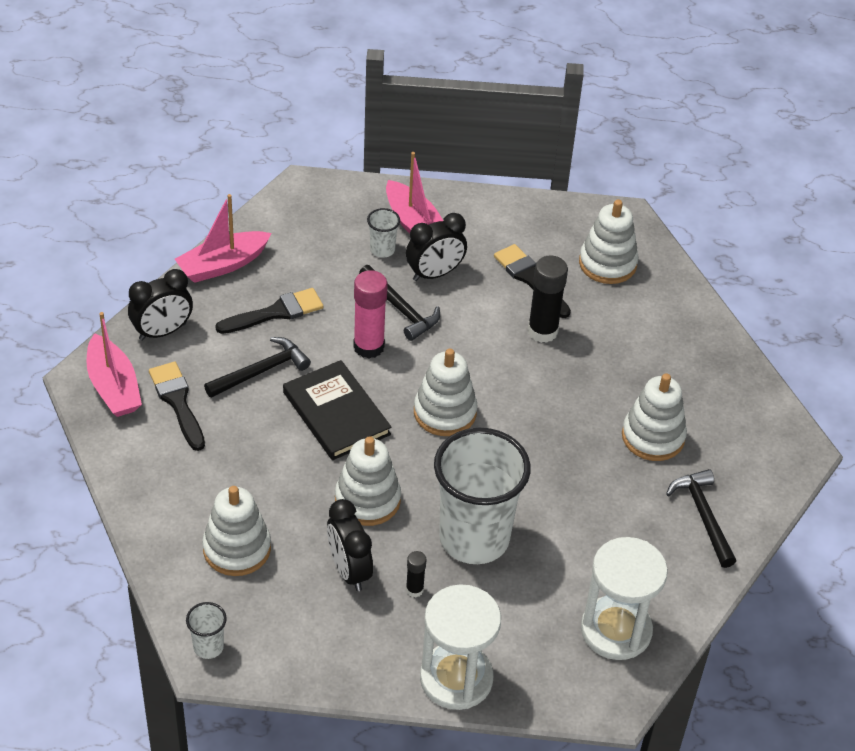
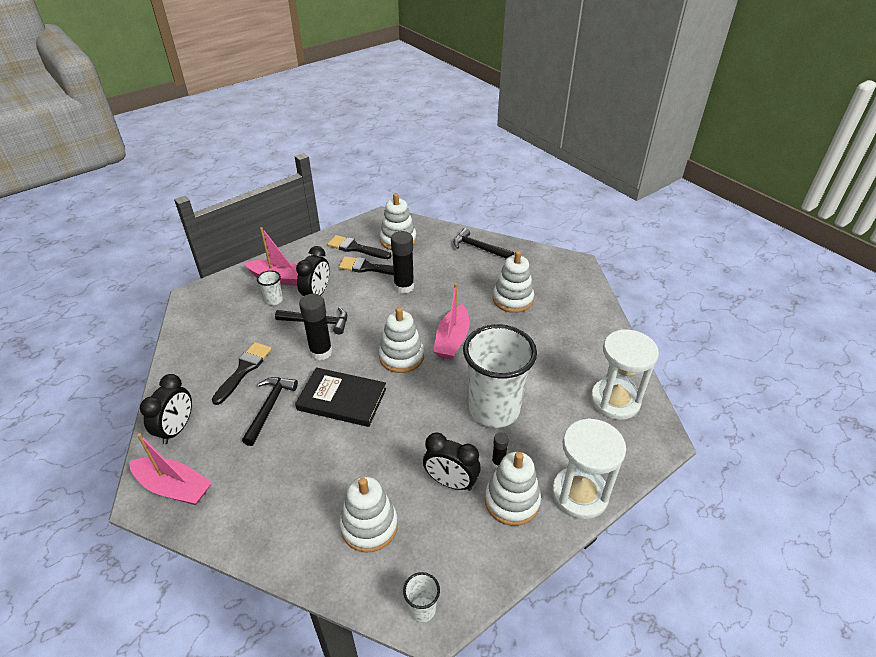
camera: 40 degrees left, 5 degrees down
black brush [149,362,205,451] -> black brush moved to [327,235,392,259]
pink boat [175,194,272,283] -> pink boat moved to [433,283,470,360]
white stacking toy [335,436,401,526] -> white stacking toy moved to [485,452,541,526]
pink glue stick [353,270,387,358] -> black glue stick [299,294,332,360]
black hammer [666,469,736,568] -> black hammer moved to [453,228,514,259]

